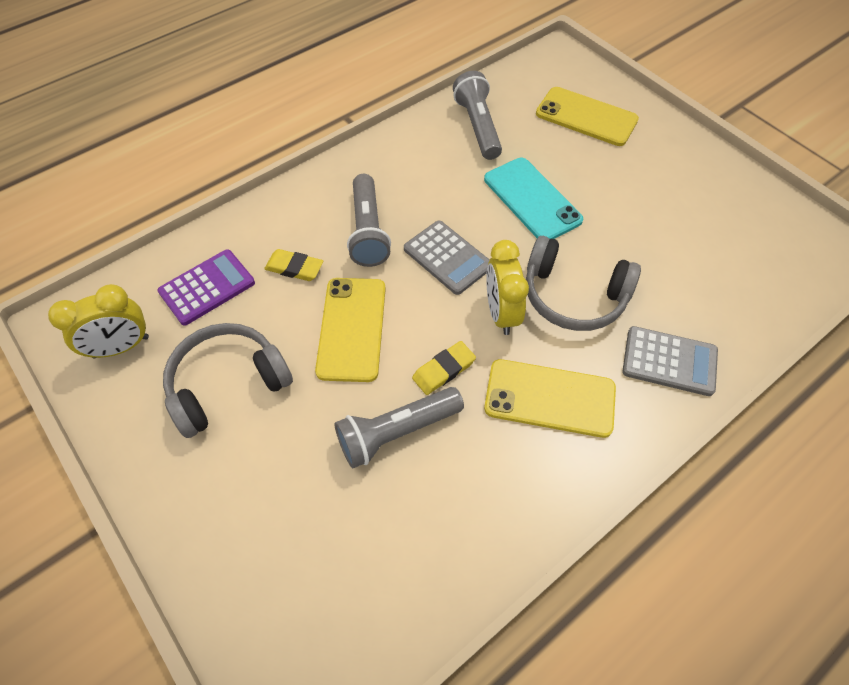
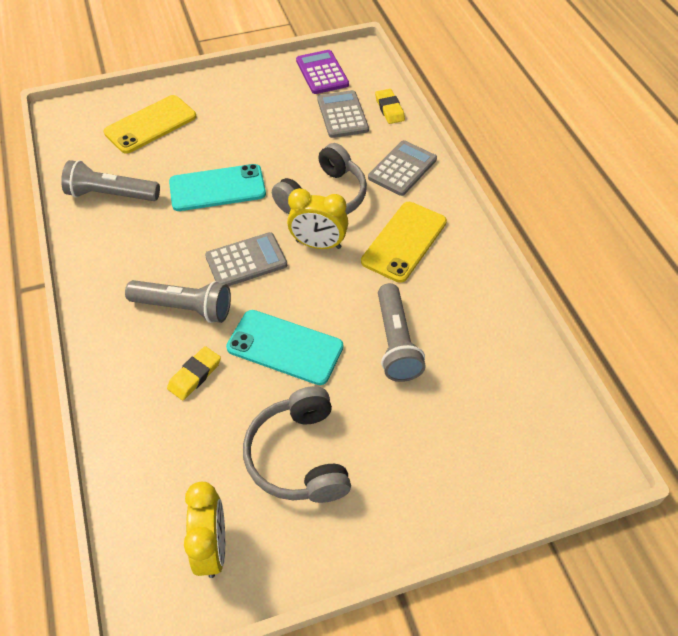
camera: 70 degrees left, 5 degrees down
purple calculator [158,249,255,326] -> purple calculator moved to [296,50,349,94]
yellow phone [315,278,386,382] -> turquoise phone [226,310,343,385]
yellow eraser [412,341,476,395] -> yellow eraser moved to [375,89,405,124]
none -> grey calculator [317,90,369,138]

